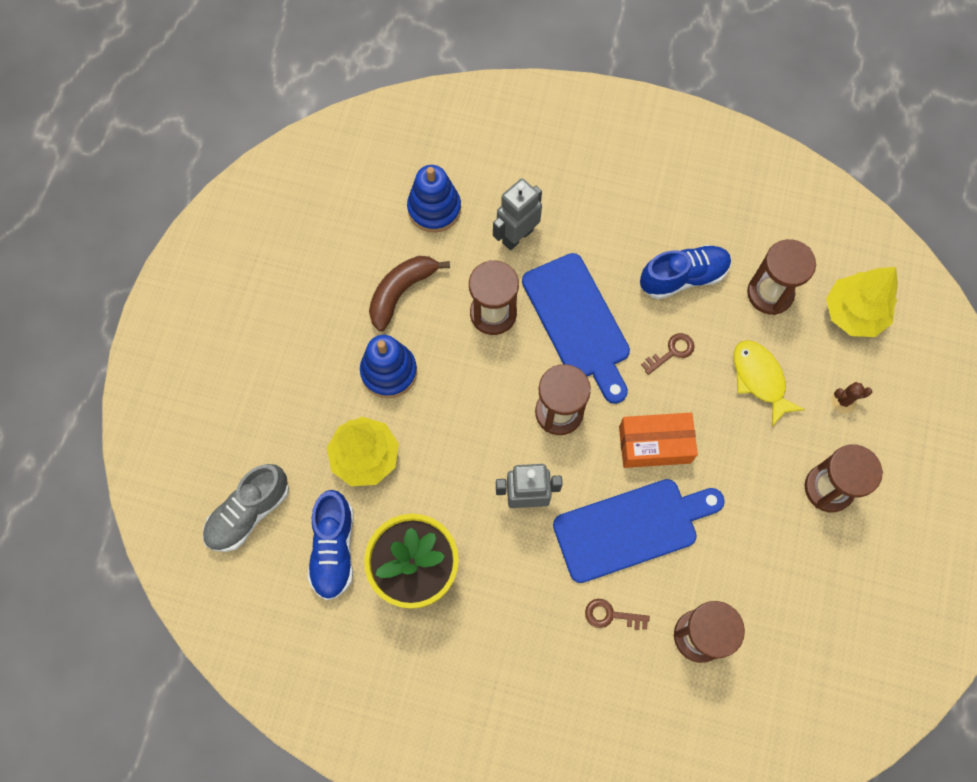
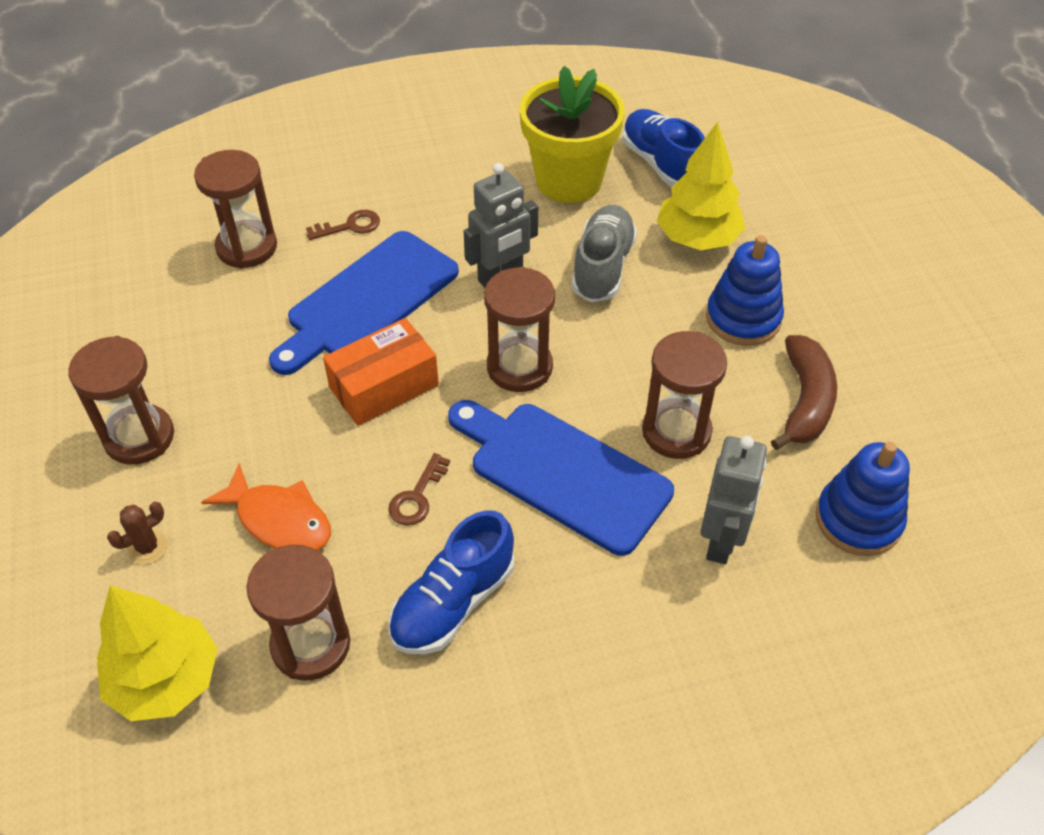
camera: 150 degrees right, 20 degrees down
grey shoe [203,464,289,552] -> grey shoe moved to [572,205,637,302]
yellow fish [734,340,805,427] -> orange fish [201,463,331,551]

